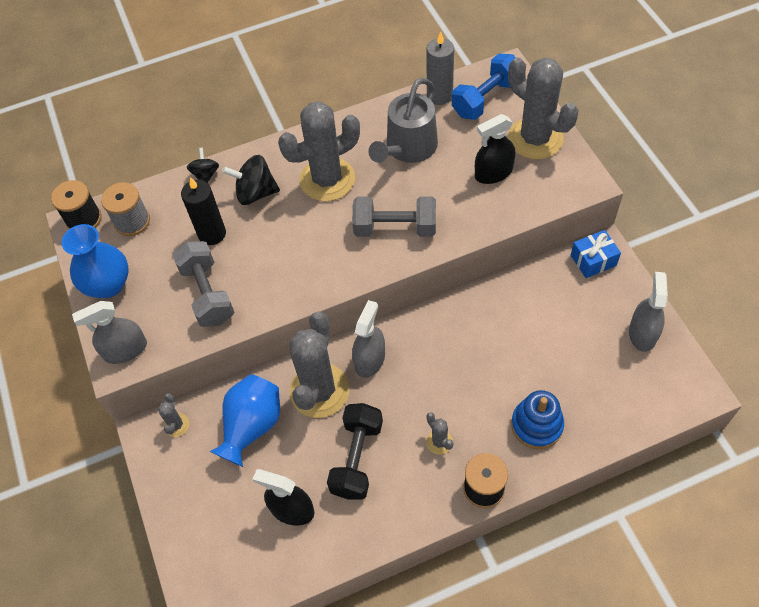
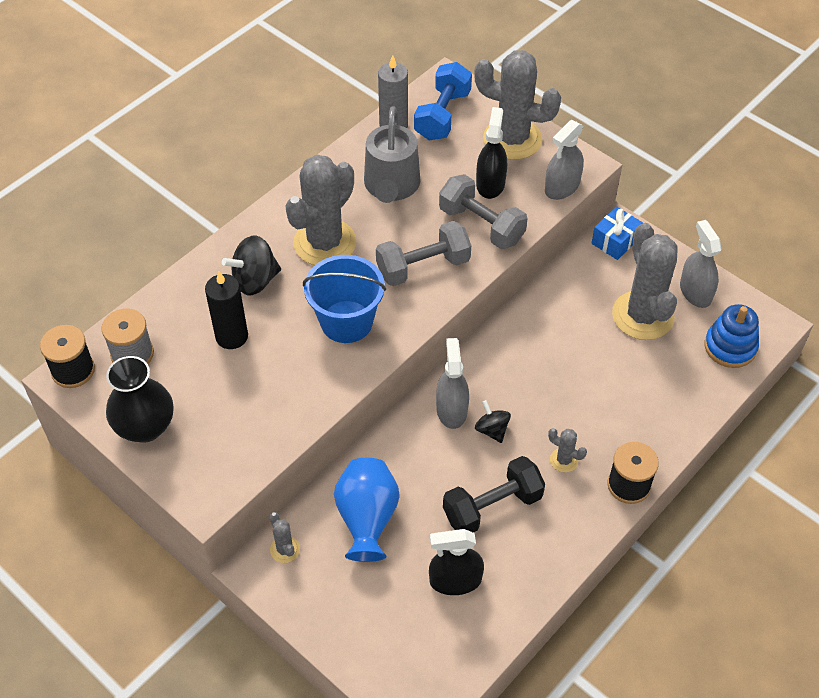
camera: 30 degrees left, 5 degrees down
blue vase [62,224,129,298] -> black vase [106,356,173,443]
grey spray bottle [72,301,147,364] -> grey spray bottle moved to [545,120,584,200]
grey dumbbell [173,241,234,327] -> grey dumbbell moved to [439,174,527,249]
black spinning top [186,148,219,183] -> black spinning top moved to [475,400,511,443]
grey cactus [289,312,350,418] -> grey cactus moved to [612,223,678,340]
black dumbbell [327,403,383,500] -> black dumbbell turned 75 degrees clockwise [443,456,545,532]
black spray bottle [475,114,516,184] -> black spray bottle turned 150 degrees clockwise [476,107,507,199]
blue stacking toy [511,390,564,449] -> blue stacking toy moved to [704,304,759,368]
none -> blue bucket [303,255,386,343]

